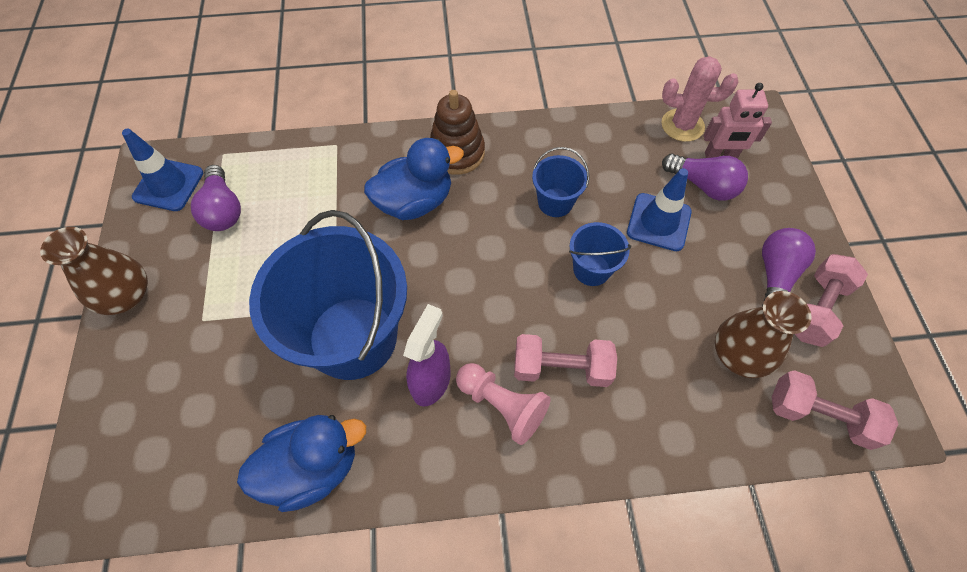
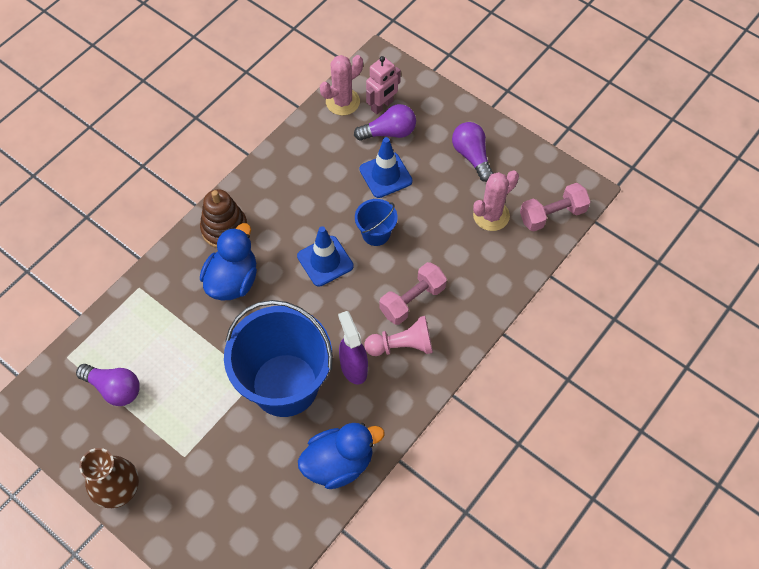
camera: 45 degrees left, 0 degrees up
blue traffic cone [122,129,203,211] -> blue traffic cone moved to [297,226,354,287]
blue duck [237,415,366,512] -> blue duck turned 45 degrees clockwise [298,423,385,489]
blue bucket [532,147,589,217] -> none
brown vase [715,291,812,378] -> pink cactus [473,170,519,231]
pink dumbbell [795,254,868,347] -> none

